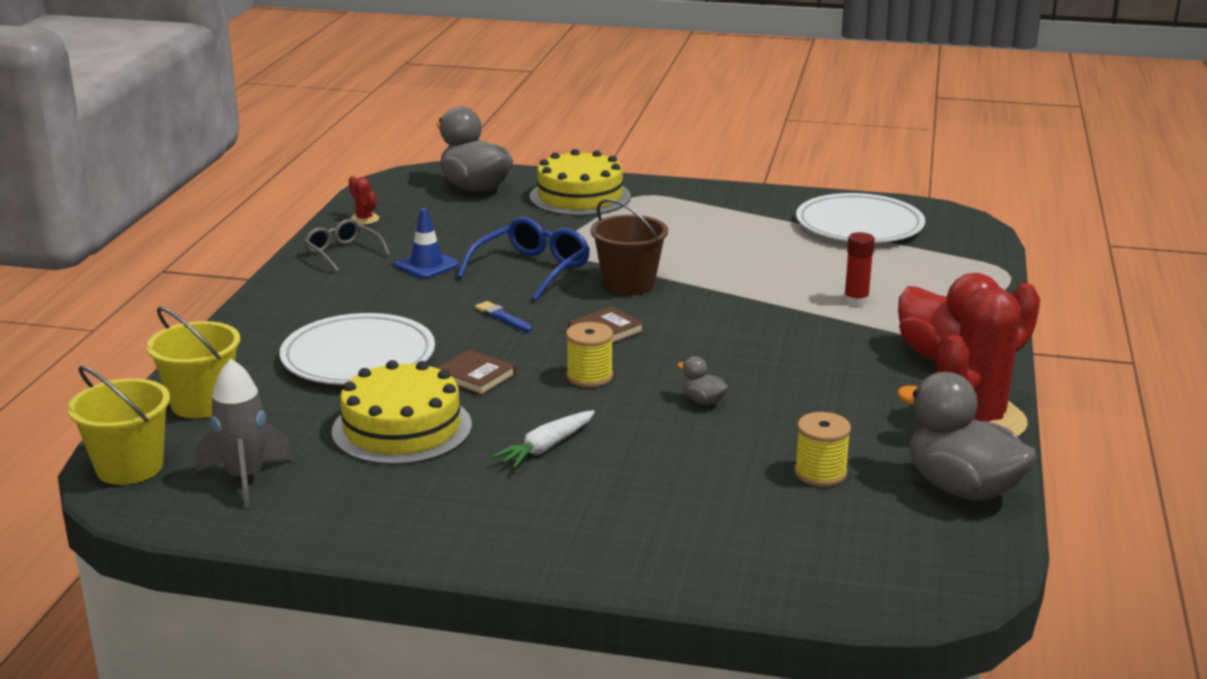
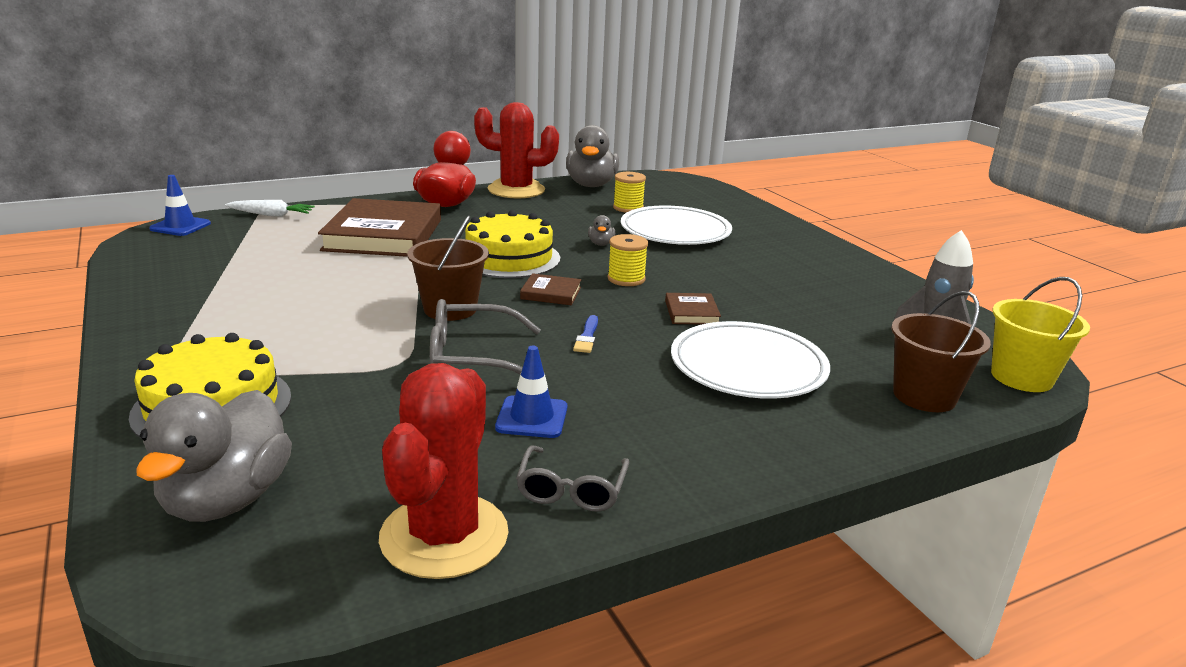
camera: 130 degrees left, 0 degrees up
yellow bucket [146,307,240,418] -> brown bucket [891,291,991,412]
yellow cake [332,360,472,465] -> yellow cake moved to [465,210,560,278]
red cactus [349,176,379,225] -> red cactus [379,363,509,579], size x2.46
blue glasses [457,217,590,301] -> grey glasses [430,299,541,374]
white carrot [492,410,595,468] -> white carrot moved to [225,200,315,217]
white plate [796,193,925,243] -> white plate moved to [621,205,732,245]
red glue stick [844,232,875,307] -> brown book [318,198,441,257]
none -> blue traffic cone [149,175,211,236]

